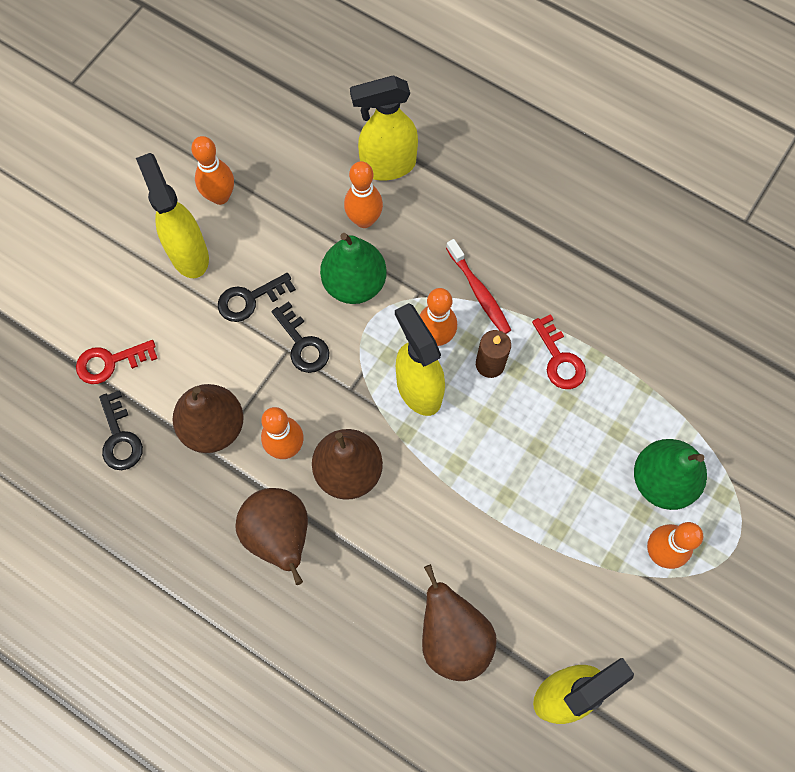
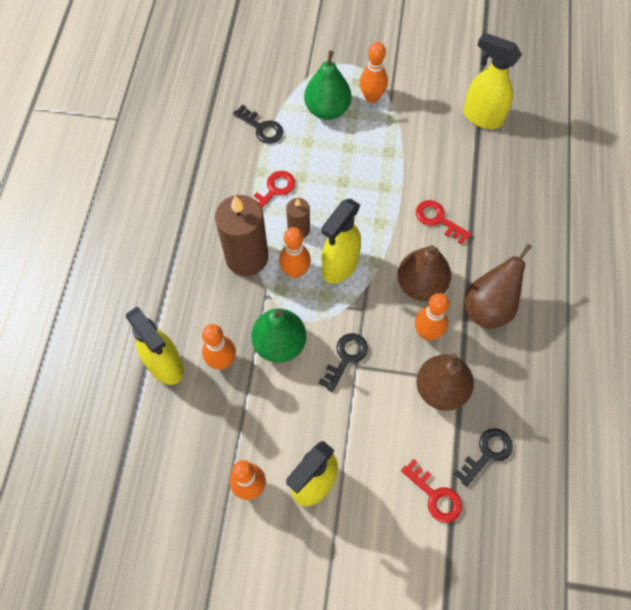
camera: 115 degrees left, 5 degrees down
black key [218,273,296,322] -> black key moved to [233,105,283,144]
brown pear [422,564,497,681] -> none
red toothbrush [446,239,511,334] -> brown candle [215,195,268,276]
none -> red key [416,200,471,245]

